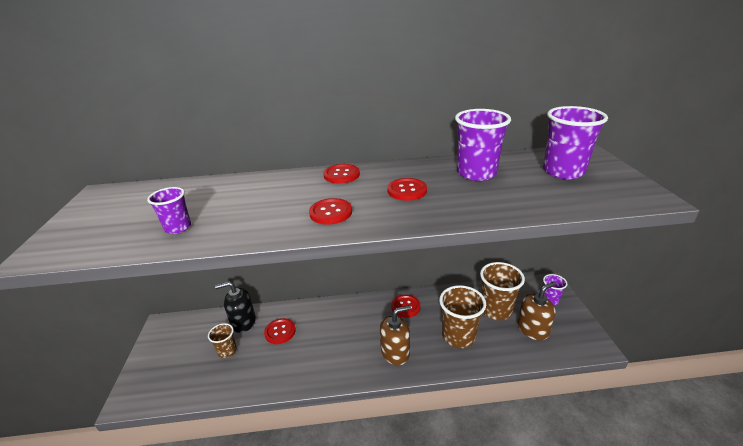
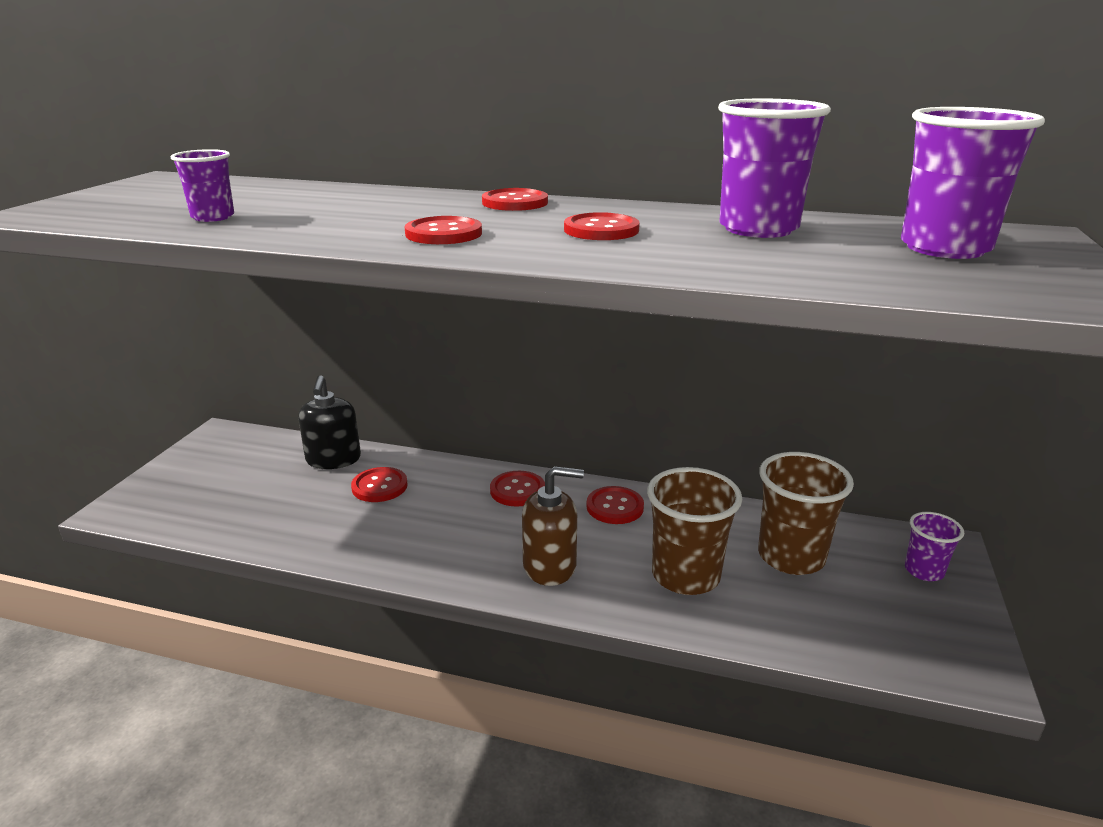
camera: 20 degrees right, 5 degrees down
brown cup [208,323,237,358] -> none
black soap dispenser [215,281,256,333] -> black soap dispenser turned 105 degrees counterclockwise [298,375,361,469]
brown soap dispenser [517,282,556,341] -> none
none -> red button [490,471,545,506]

